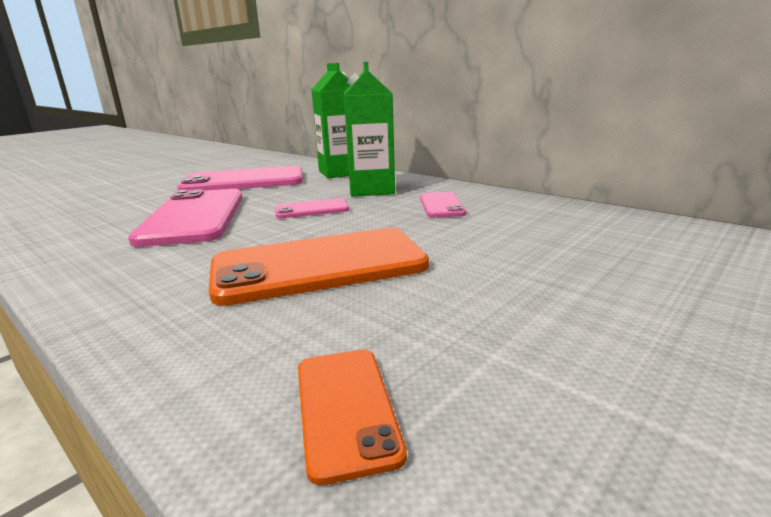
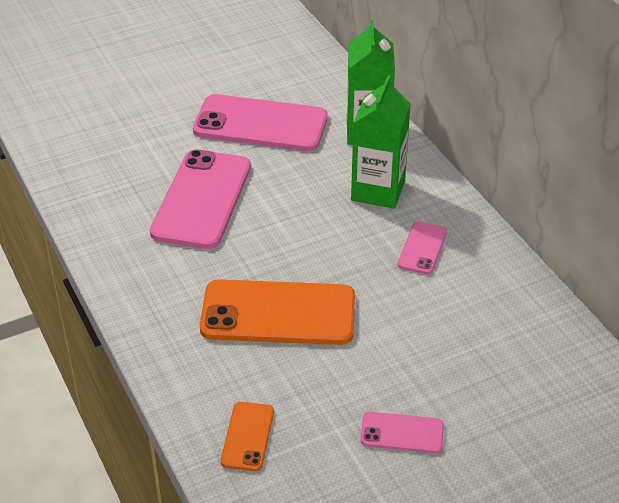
camera: 20 degrees right, 20 degrees up
pink phone [275,198,349,218] -> pink phone moved to [360,412,444,453]

